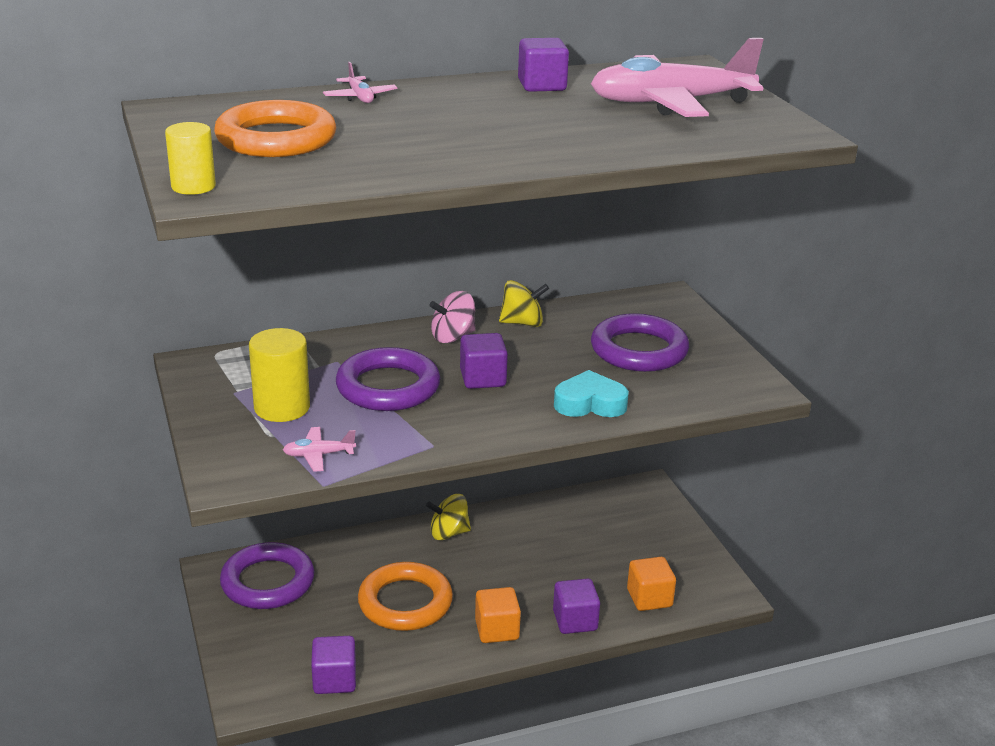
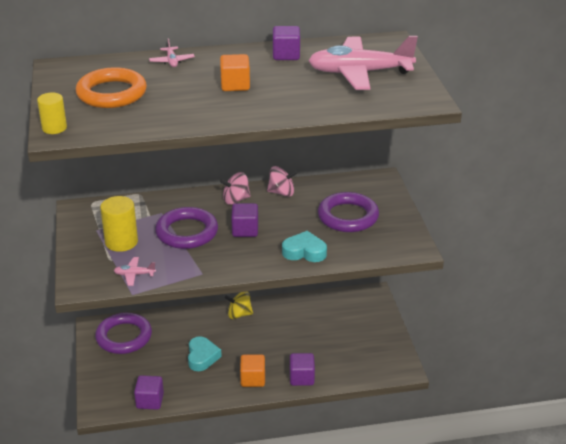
camera: 10 degrees right, 5 degrees up
orange ring [358,562,453,631] -> turquoise heart [188,336,222,371]
yellow spinning top [499,280,549,327] -> pink spinning top [267,166,297,197]
orange cube [627,557,676,611] -> orange cube moved to [220,54,250,91]

